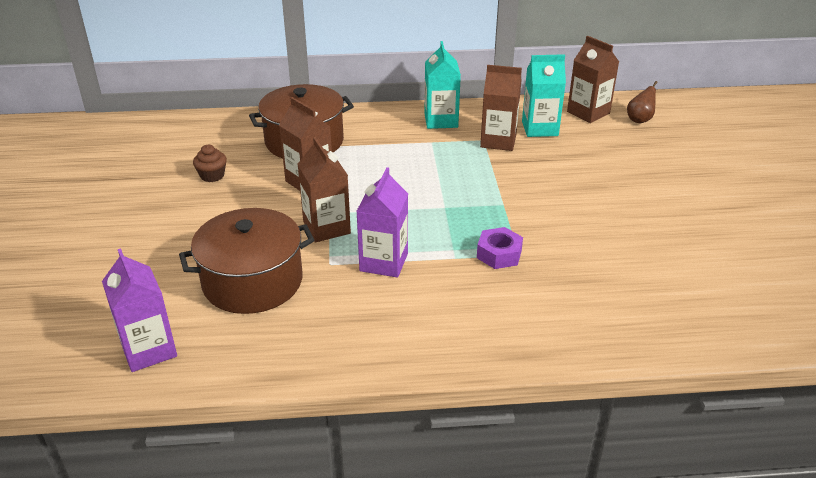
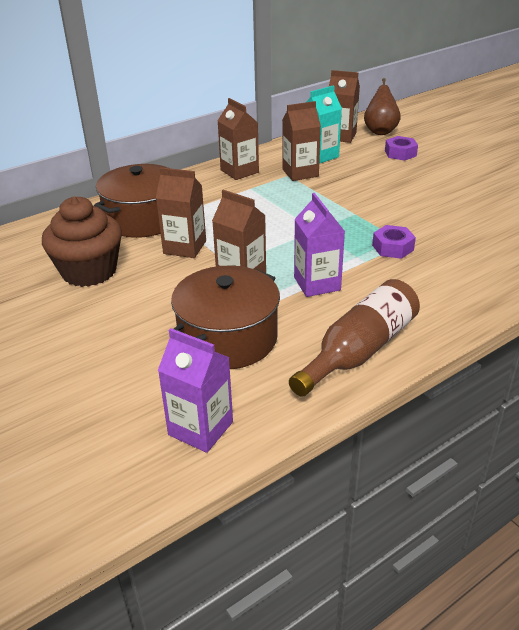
camera: 30 degrees left, 0 degrees up
brown cupcake [193,145,227,182] -> brown cupcake [42,196,122,287], size x2.26
turquoise carton [424,41,461,129] -> brown carton [218,98,259,180]
brown pear [627,81,658,123] -> brown pear [364,78,400,135], size x1.57
none -> brown bottle [289,279,420,397]
none -> purple nut [385,136,418,161]

